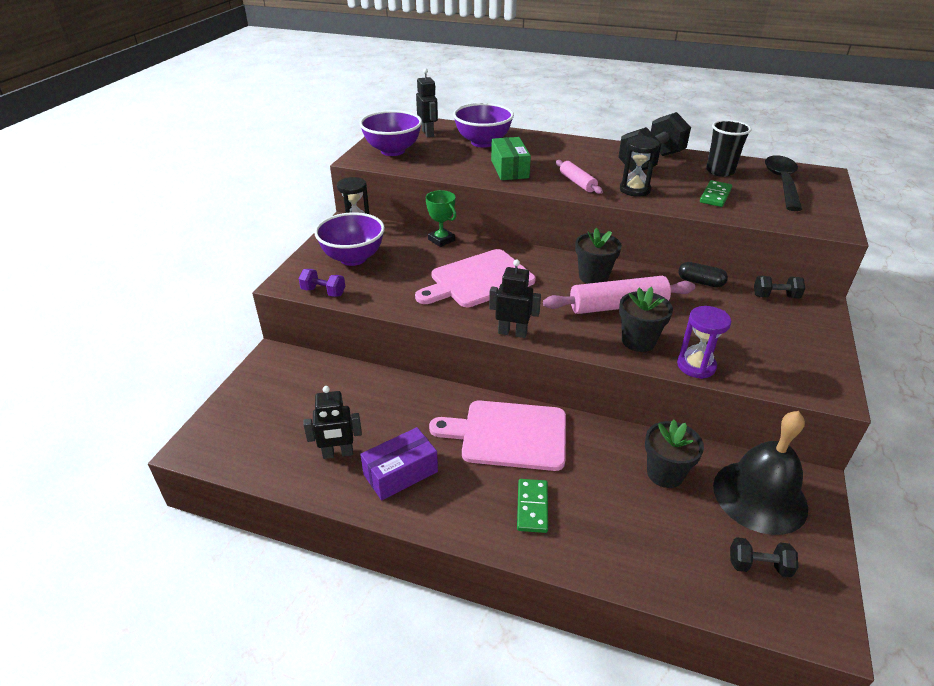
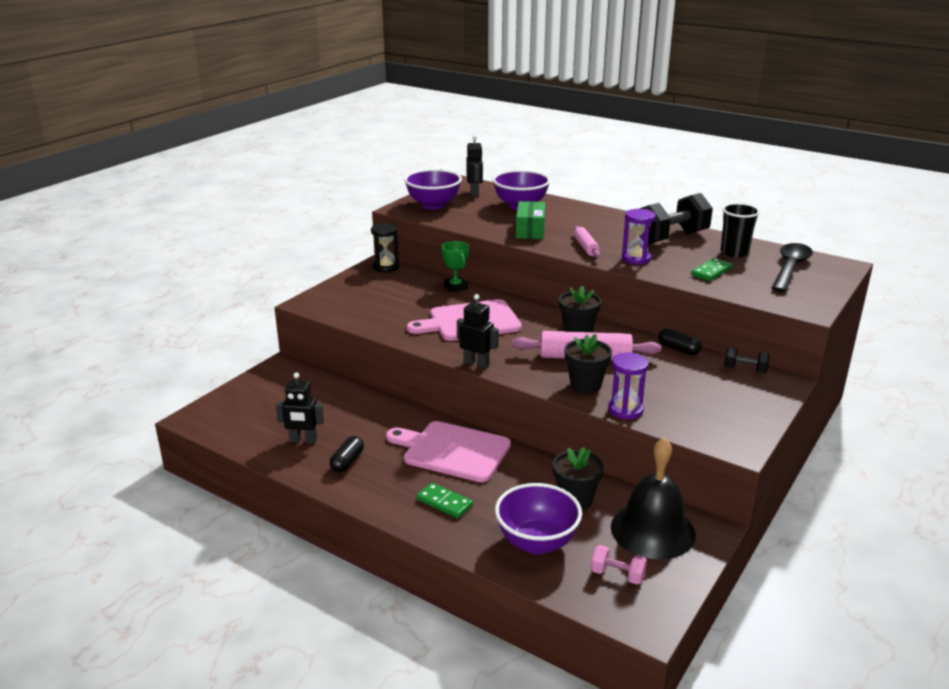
camera: 15 degrees right, 10 degrees down
purple dumbbell [299,269,345,297] -> none
purple bowl [314,212,385,266] -> purple bowl moved to [495,483,582,554]
purple box [360,427,438,500] -> black capsule [330,436,364,473]
green domino [517,479,548,533] -> green domino turned 75 degrees counterclockwise [416,482,473,518]
black hourglass [620,136,660,197] -> purple hourglass [622,209,656,264]
black dumbbell [730,537,798,577] -> pink dumbbell [591,545,647,585]

